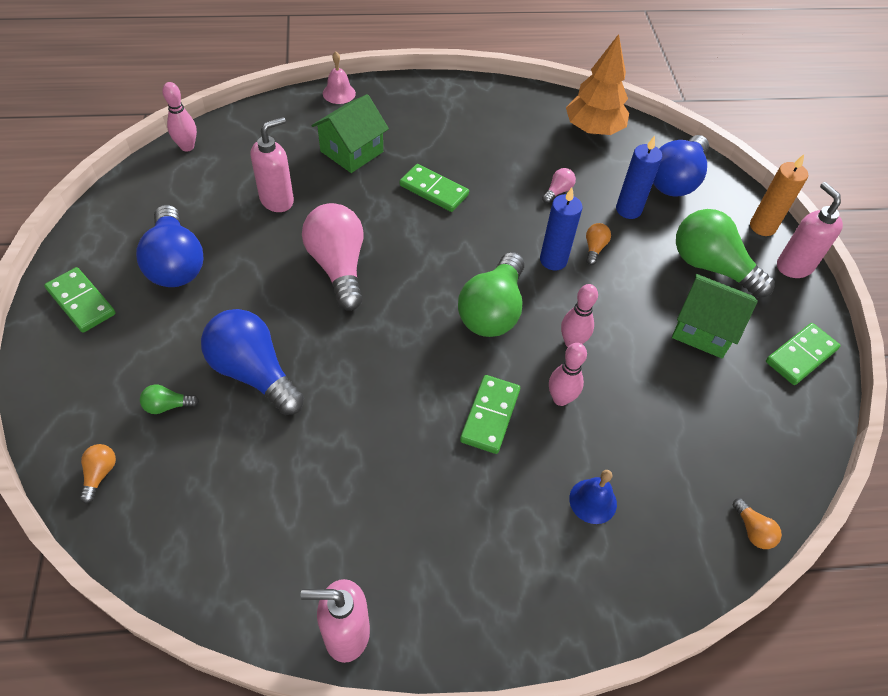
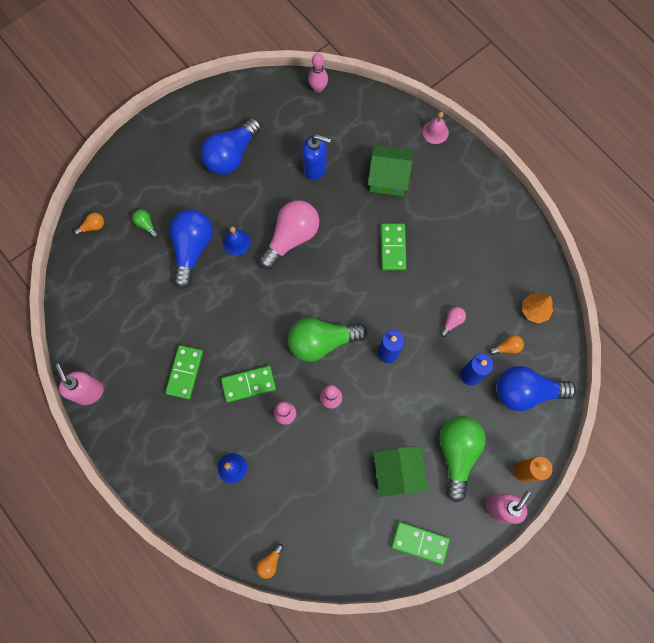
camera: 60 degrees right, 20 degrees up
green domino [44,267,116,333] -> green domino moved to [165,345,203,399]
pink soap dispenser [251,117,294,212] -> blue soap dispenser [302,134,331,180]
pink light bulb [542,168,576,203] -> pink light bulb turned 60 degrees counterclockwise [440,307,466,337]
orange tree [566,34,629,135] -> orange tree [522,293,553,324], size x0.59
orange light bulb [586,223,611,265] -> orange light bulb moved to [489,335,524,355]
none -> blue bell [223,226,251,255]

